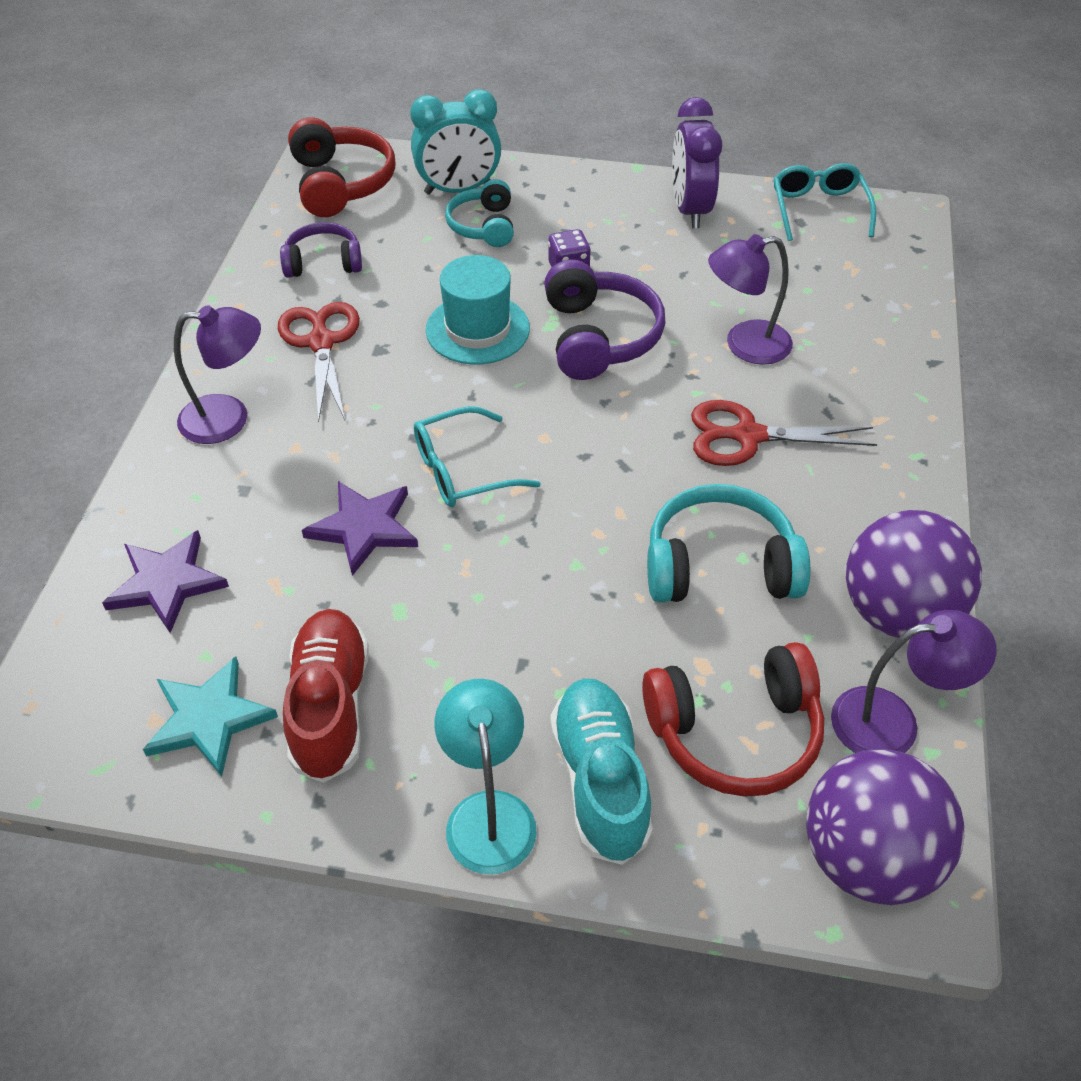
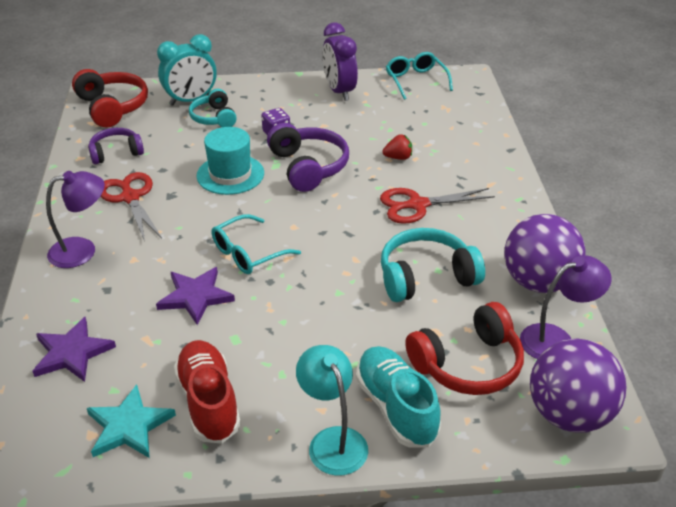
camera: 15 degrees left, 10 degrees down
purple lamp [708,234,793,365] -> red strawberry [382,134,412,160]

